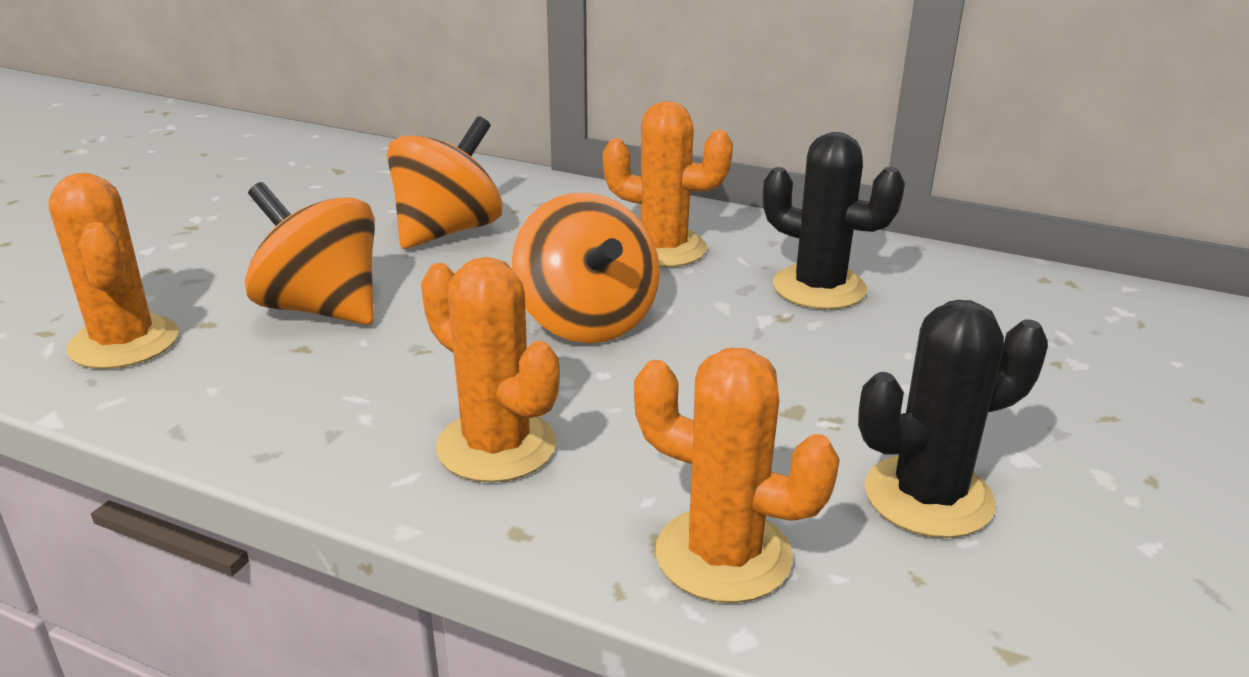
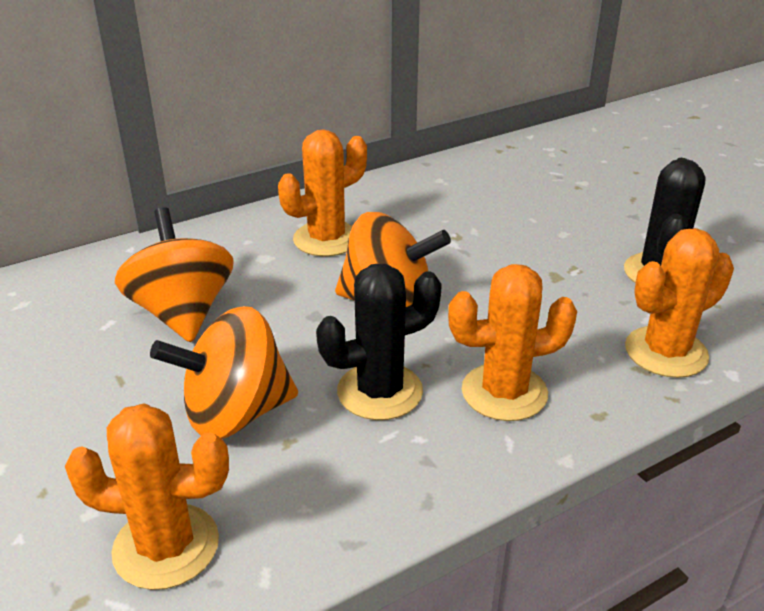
camera: 55 degrees left, 5 degrees up
black cactus [763,132,905,310] -> black cactus moved to [316,264,442,420]

